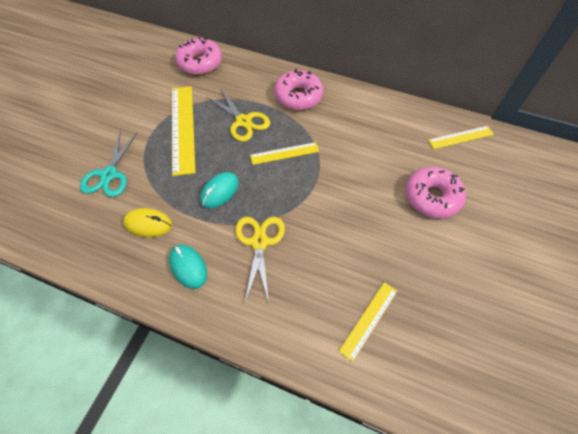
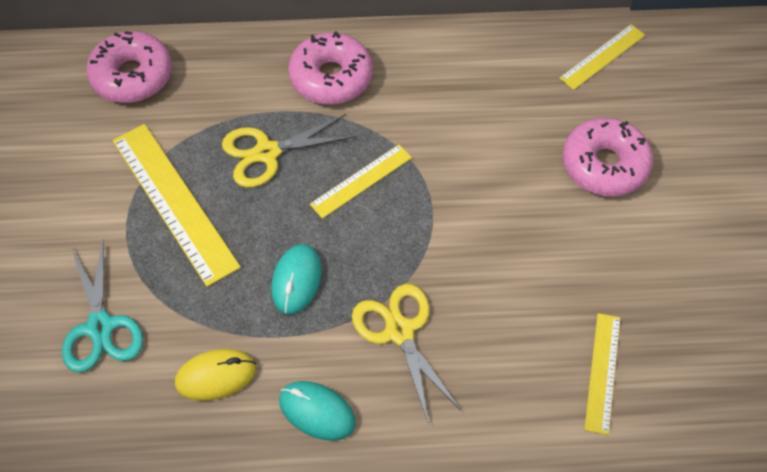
camera: 25 degrees left, 0 degrees up
yellow scissors [207,88,270,142] -> yellow scissors turned 135 degrees clockwise [222,114,356,188]

